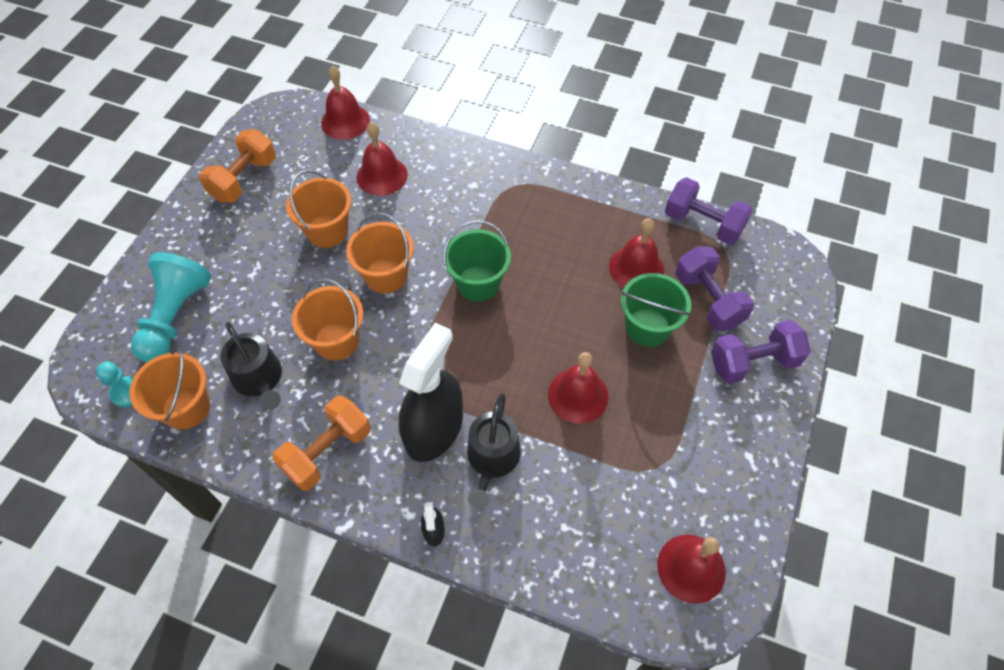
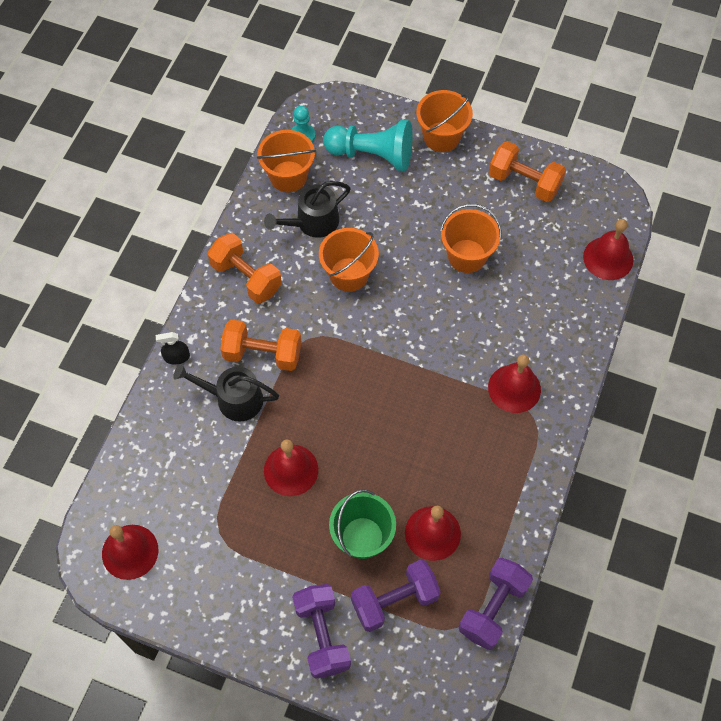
camera: 90 degrees right, 5 degrees up
orange bucket [346,212,414,294] -> orange bucket moved to [416,90,473,152]
red bell [356,122,408,196] -> red bell moved to [488,354,541,413]
black spray bottle [399,323,463,462] -> orange dumbbell [220,319,301,371]
green bucket [443,220,511,302] -> none

